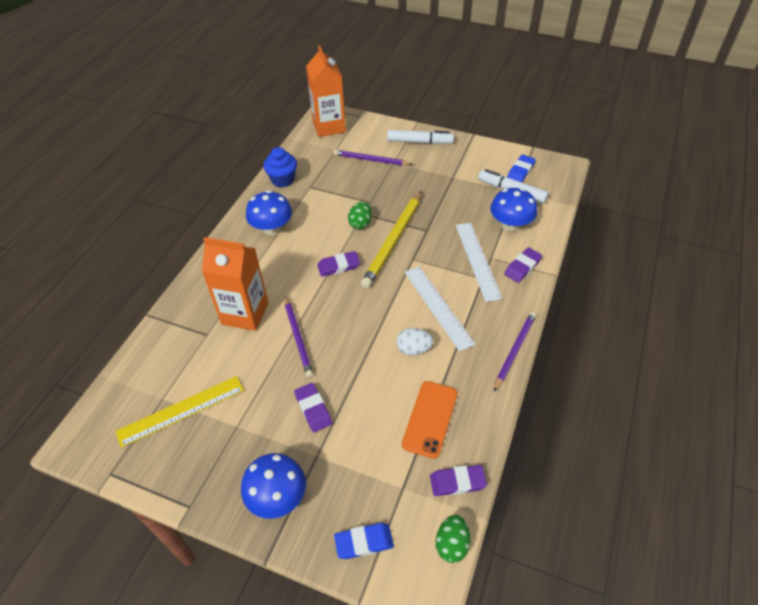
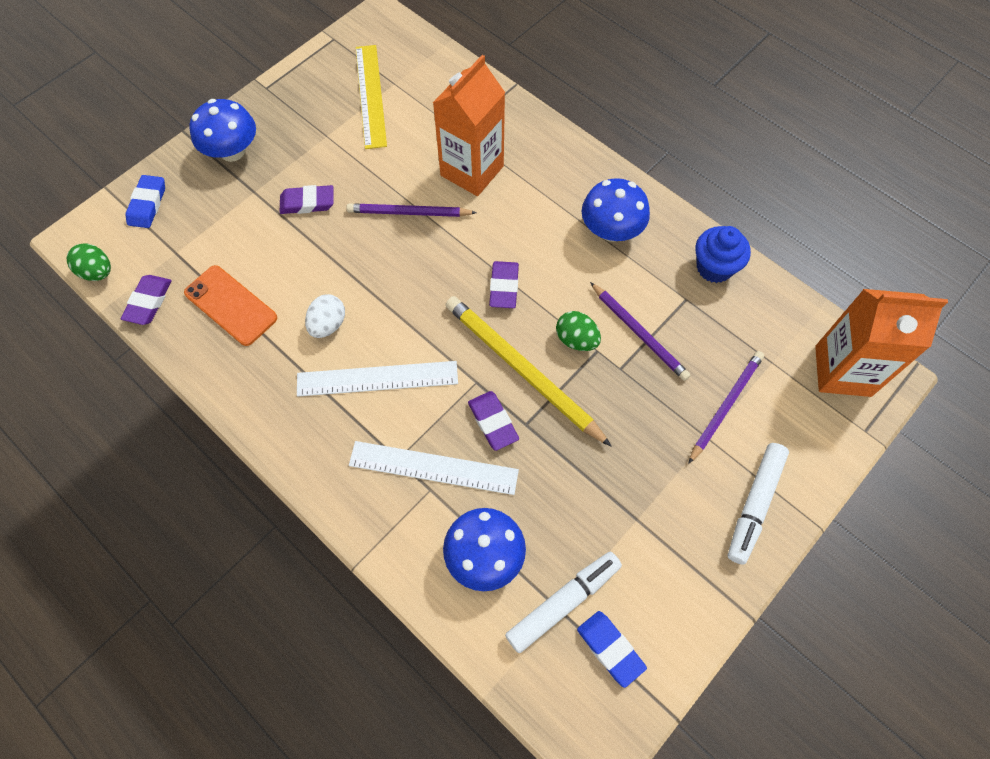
camera: 110 degrees right, 15 degrees up
purple pencil [494,311,536,391] -> purple pencil moved to [590,282,690,381]
purple eraser [504,247,542,283] -> purple eraser moved to [468,391,519,451]

